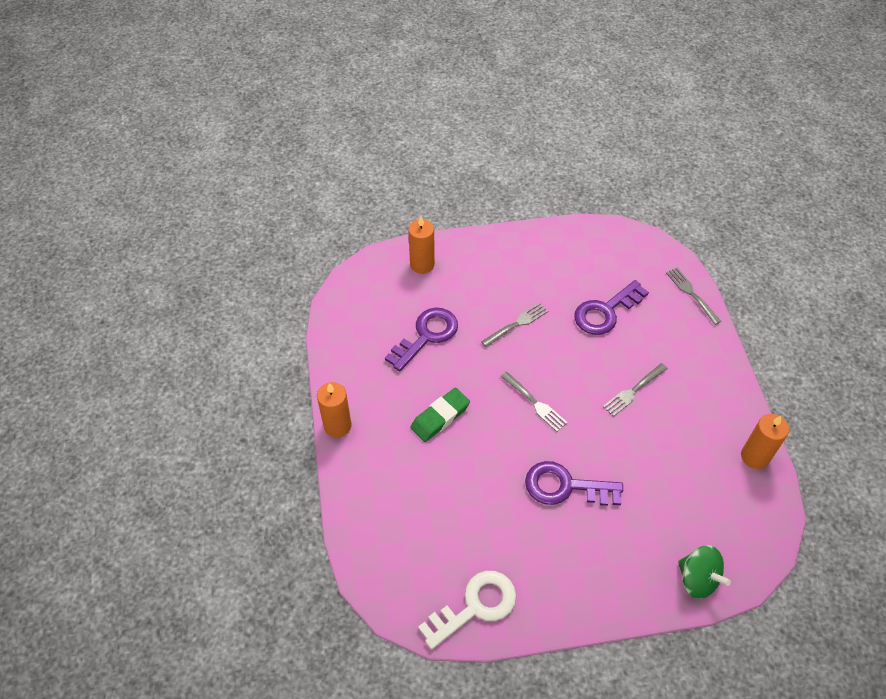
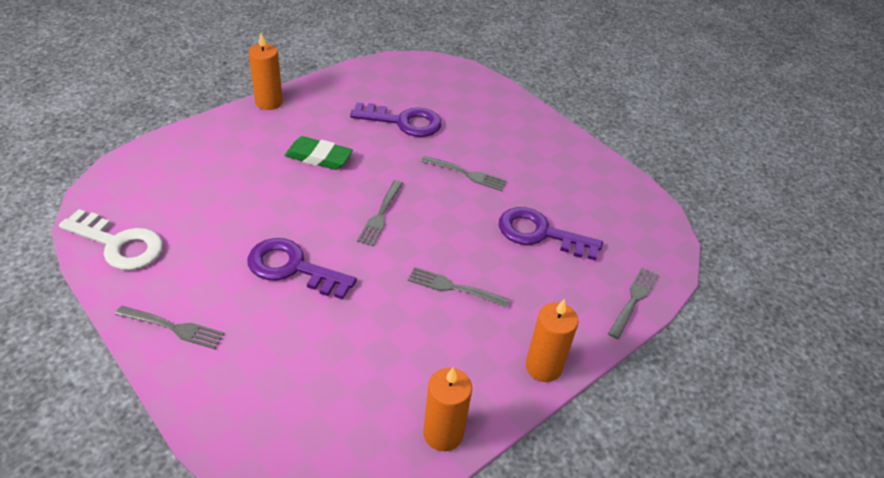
camera: 55 degrees right, 10 degrees down
orange candle [408,216,435,274] -> orange candle moved to [526,299,579,382]
purple key [525,461,623,506] -> purple key turned 45 degrees counterclockwise [247,238,357,299]
green spinning top [678,545,731,599] -> none
none -> grey fork [115,306,225,349]

